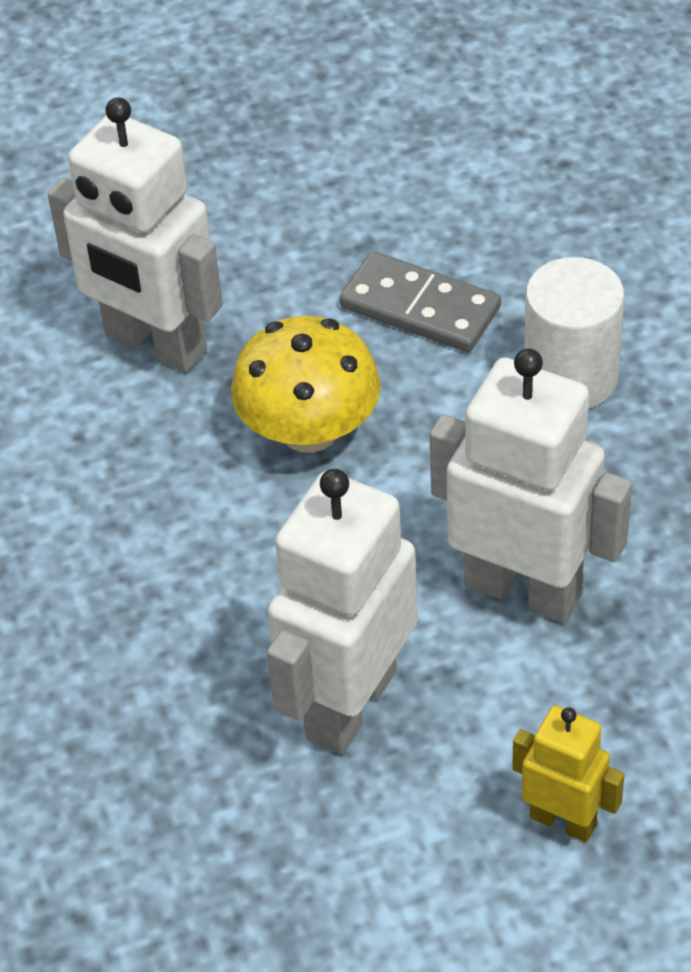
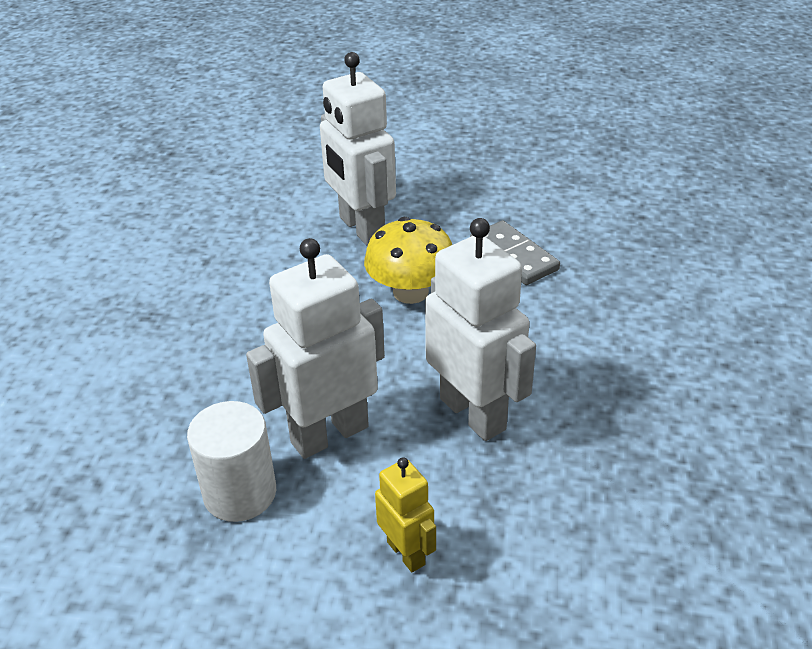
camera: 25 degrees right, 10 degrees down
white cylinder [524,257,624,409] -> white cylinder moved to [187,401,276,522]

